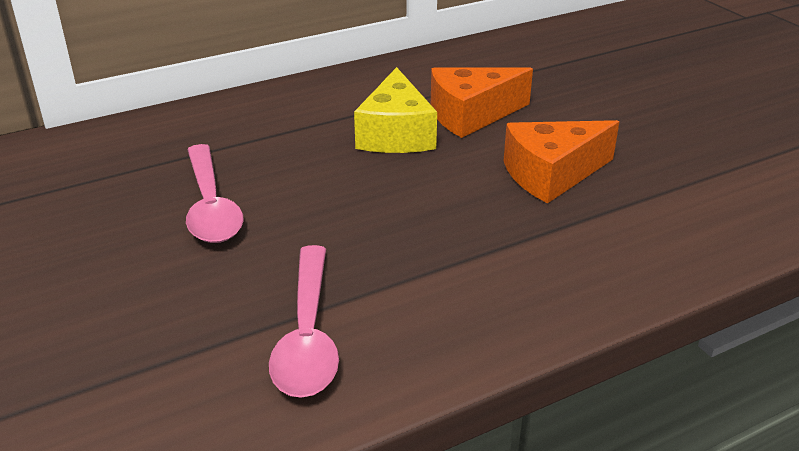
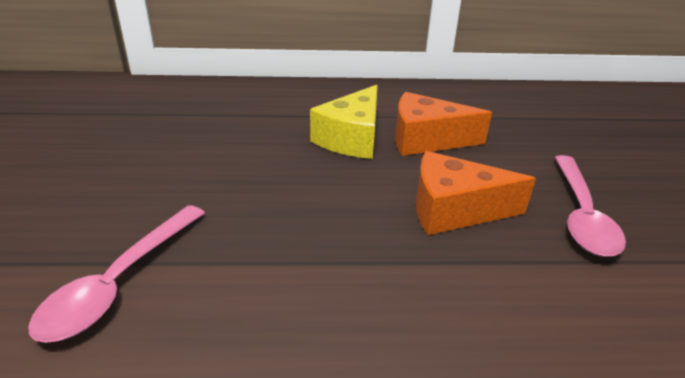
camera: 25 degrees right, 0 degrees up
pink spoon [186,144,244,243] -> pink spoon moved to [554,155,626,257]

